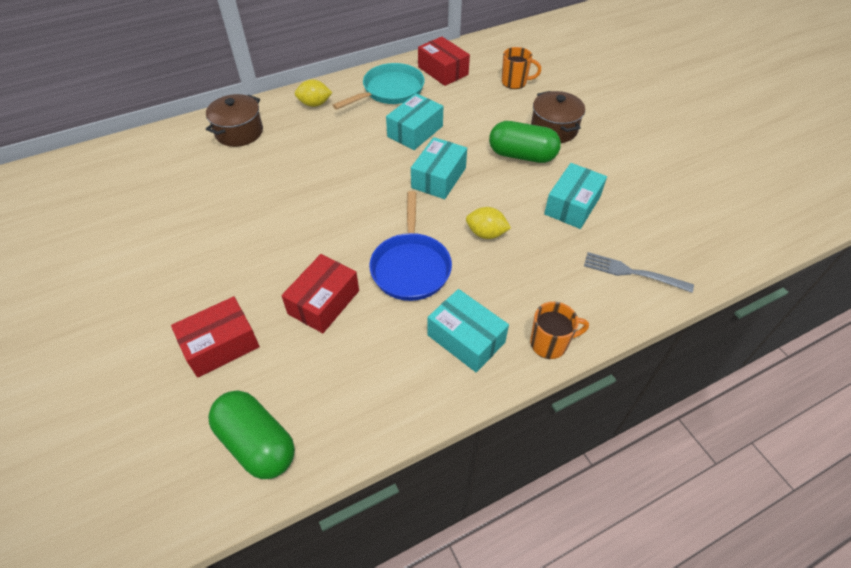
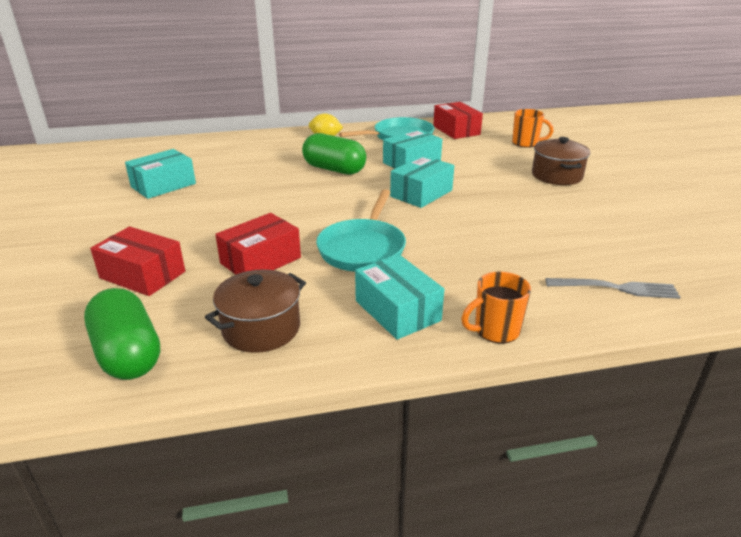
camera: 15 degrees right, 20 degrees down
red box [171,296,260,378] -> red box turned 45 degrees clockwise [90,226,185,296]
brown pot [206,94,263,147] -> brown pot moved to [205,269,306,353]
blue pan [369,191,452,301] -> turquoise pan [316,189,406,272]
yellow lemon [466,207,511,239] -> none
green capsule [489,121,561,163] -> green capsule moved to [302,133,366,175]
orange mug [530,302,589,359] -> orange mug turned 150 degrees clockwise [461,271,531,344]
turquoise box [544,163,607,229] -> turquoise box moved to [125,149,196,199]
grey fork [584,252,694,293] -> grey fork turned 150 degrees clockwise [546,278,680,299]

